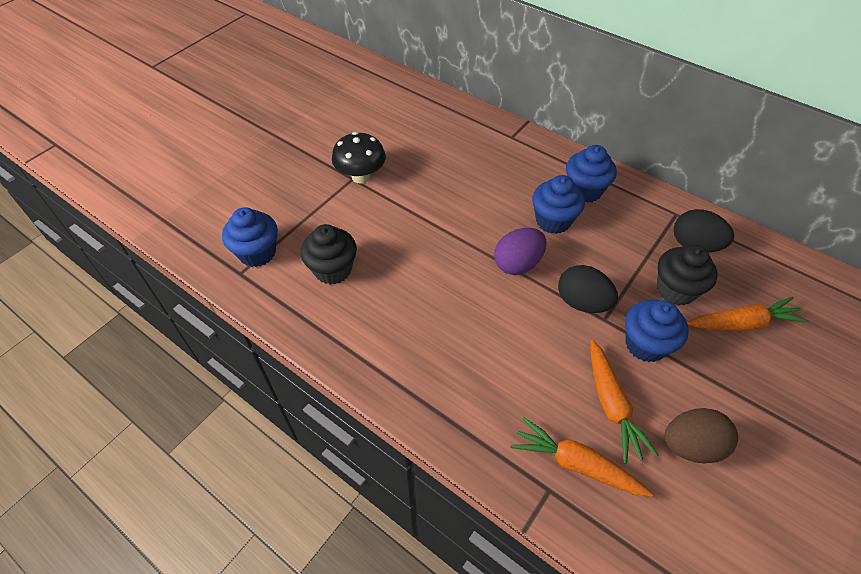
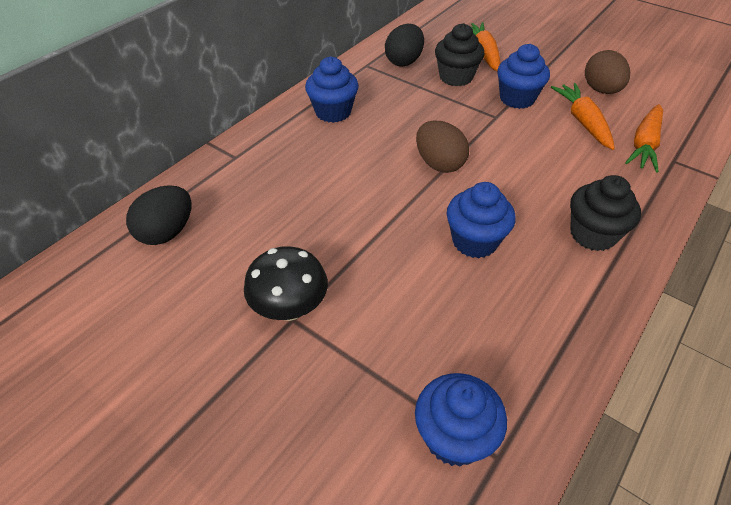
camera: 90 degrees left, 5 degrees down
black cupcake [301,224,357,285] -> black cupcake moved to [570,175,641,251]
purple egg [494,228,547,275] -> brown egg [416,121,469,173]
blue cupcake [532,175,585,234] -> blue cupcake moved to [447,182,515,258]
black egg [558,265,618,313] -> black egg moved to [126,185,192,245]
orange carrot [591,340,659,464] -> orange carrot turned 90 degrees counterclockwise [551,83,615,150]

